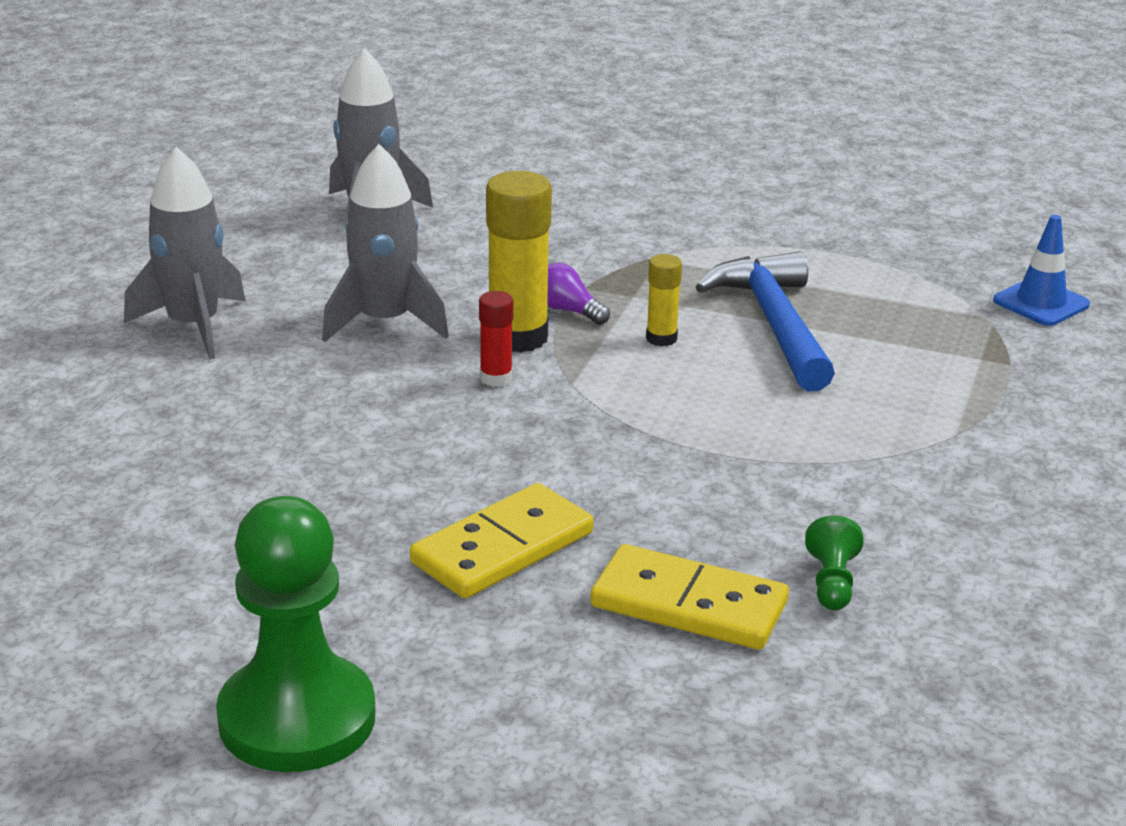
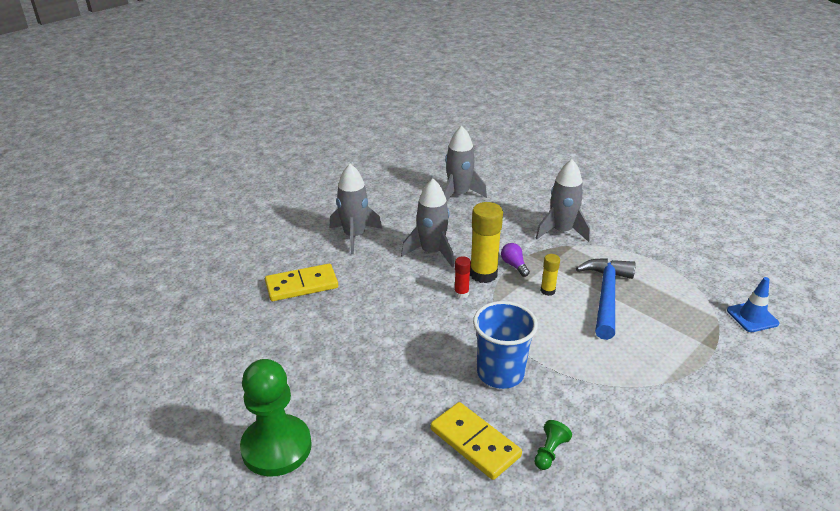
camera: 25 degrees right, 5 degrees up
yellow domino [410,483,594,599] -> yellow domino moved to [265,264,338,301]
none -> blue cup [473,301,538,389]
none -> grey rocket [536,159,590,242]

